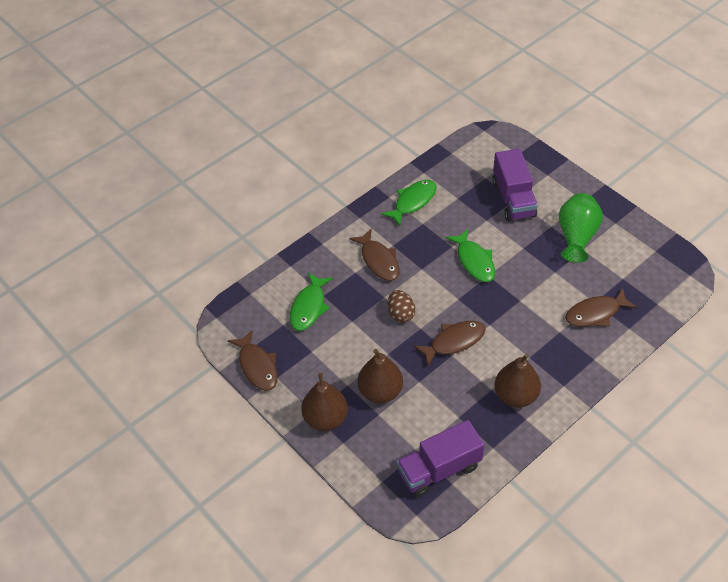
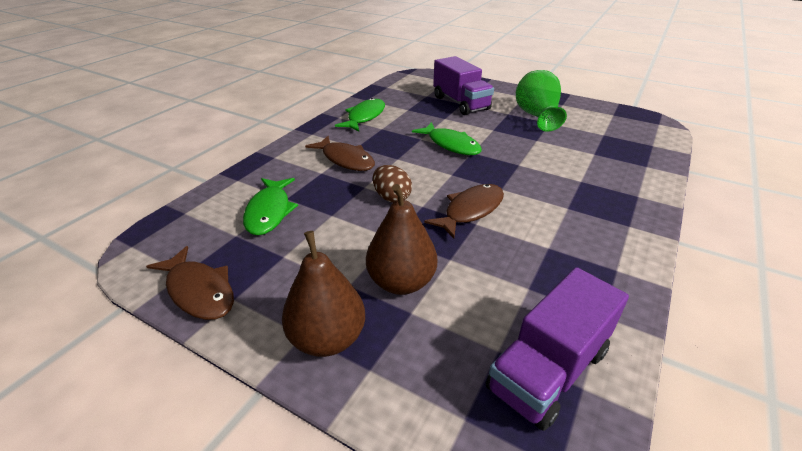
camera: 20 degrees left, 15 degrees down
brown pear [494,353,541,407] -> none
brown fish [565,288,637,327] -> none

